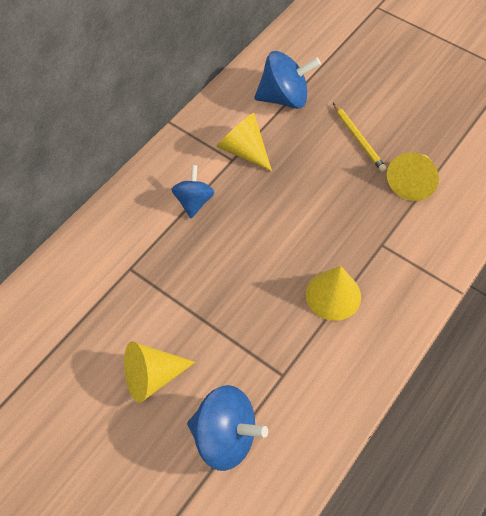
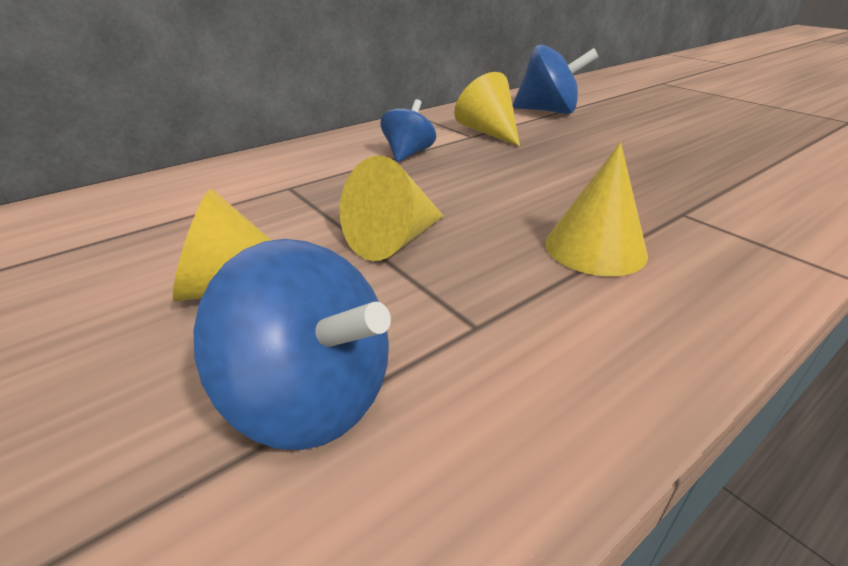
camera: 15 degrees right, 25 degrees down
yellow pencil [333,103,386,172] -> none
yellow cone [387,153,439,201] -> yellow cone moved to [340,156,444,261]

